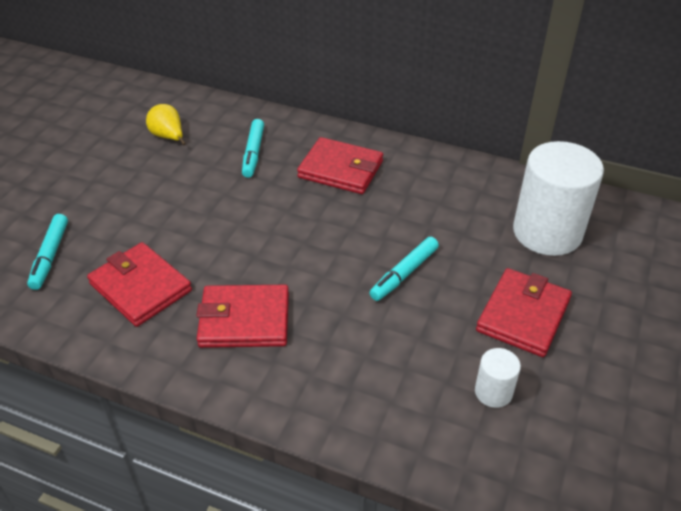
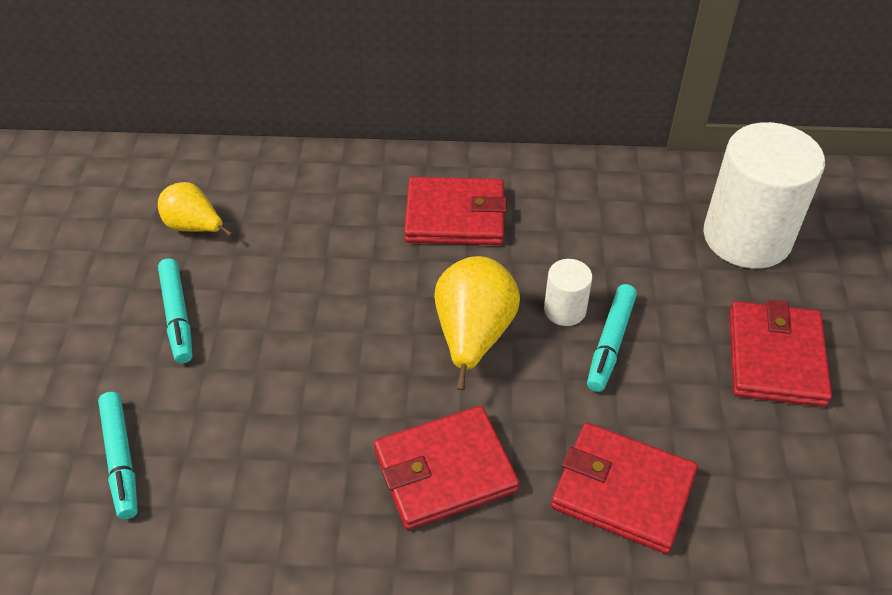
camera: 20 degrees left, 5 degrees up
red wallet [87,242,192,327] -> red wallet moved to [551,423,698,554]
turquoise marker [242,119,264,178] -> turquoise marker moved to [158,258,192,363]
white cylinder [475,348,521,408] -> white cylinder moved to [544,259,592,326]
none -> yellow pear [434,256,520,390]

